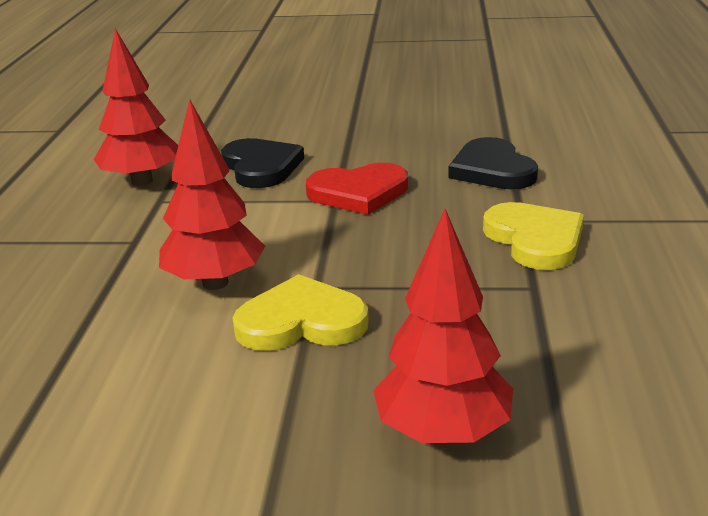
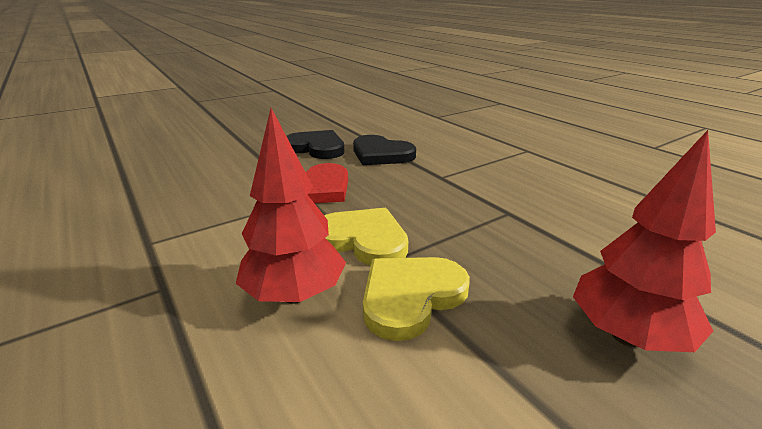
camera: 40 degrees left, 0 degrees up
red tree [94,28,178,186] -> none
black heart [221,138,304,188] -> black heart moved to [287,130,345,159]
yellow heart [483,202,584,270] -> yellow heart moved to [324,208,408,265]

